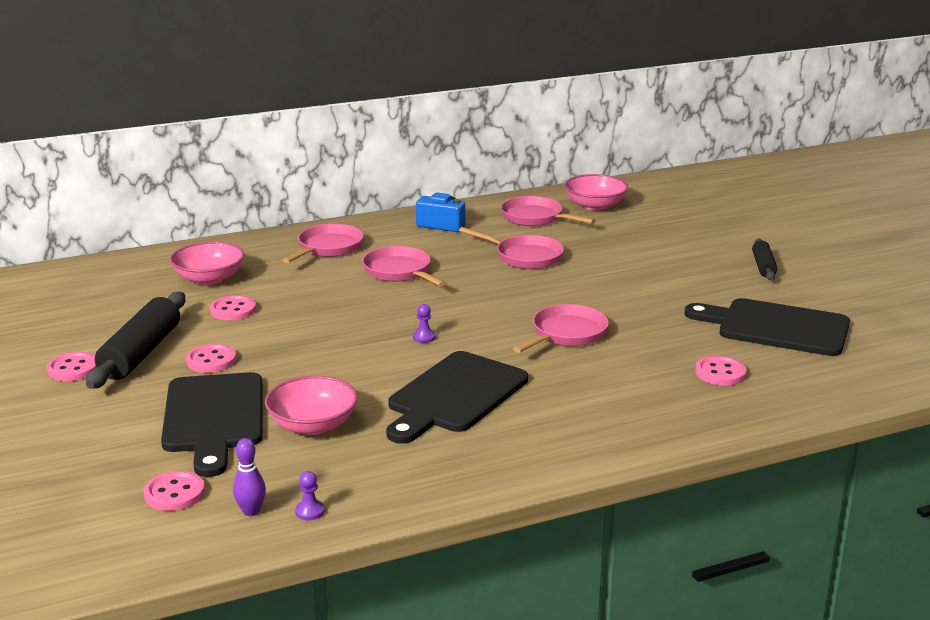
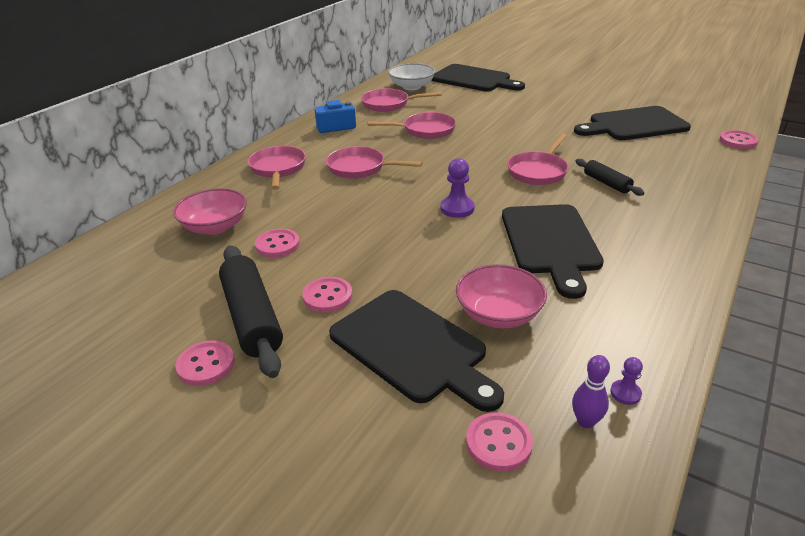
camera: 35 degrees left, 10 degrees up
purple pawn [413,304,436,343] -> purple pawn [440,158,475,218], size x1.72
pink pan [513,304,609,353] -> pink pan turned 150 degrees counterclockwise [507,133,569,185]
pink bowl [564,174,628,211] -> white bowl [388,63,435,90]
pink button [695,356,747,385] -> pink button moved to [719,130,759,149]
black rolling pin [752,238,778,280] -> black rolling pin moved to [575,159,645,196]
none -> black cutting board [432,64,525,91]

